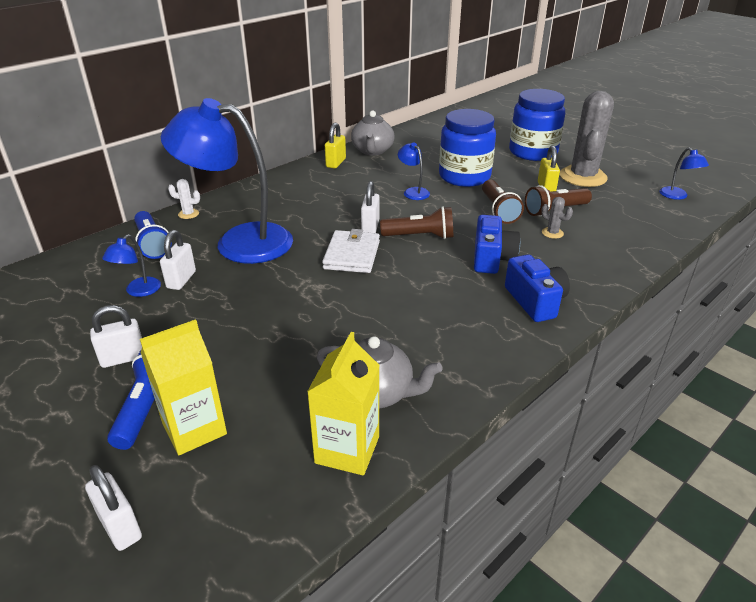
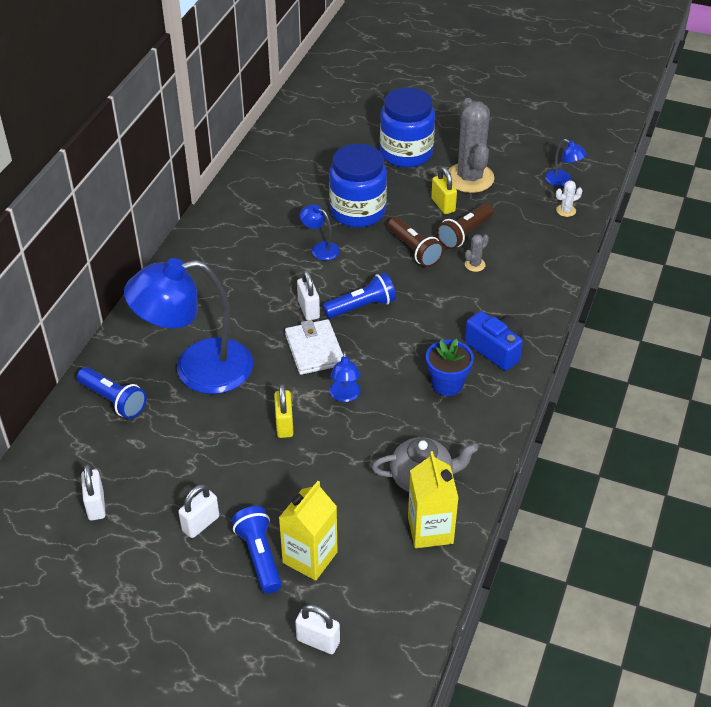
camera: 25 degrees left, 10 degrees up
blue lamp [102,234,161,297] -> blue lamp moved to [329,351,361,402]
white padlock [160,230,196,290] -> white padlock moved to [81,464,106,520]
white cactus [168,179,200,219] -> white cactus moved to [556,181,582,217]
yellow padlock [325,123,346,169] -> yellow padlock moved to [274,384,294,438]
grey teapot [351,110,395,156] -> none
brown flashlight [380,206,453,239] -> blue flashlight [323,273,396,319]
blue camera [474,215,520,274] -> none
grey cactus [541,197,573,239] -> grey cactus turned 60 degrees counterclockwise [465,234,489,272]
none -> blue flower pot [426,339,474,396]

